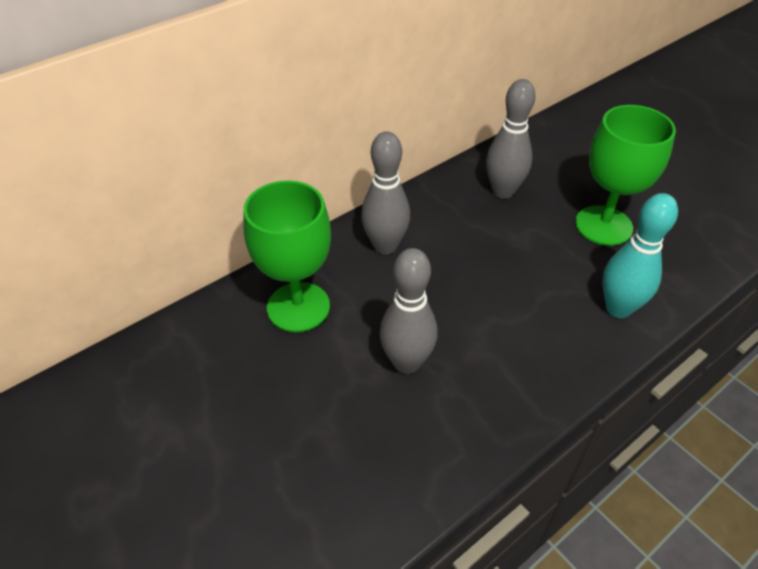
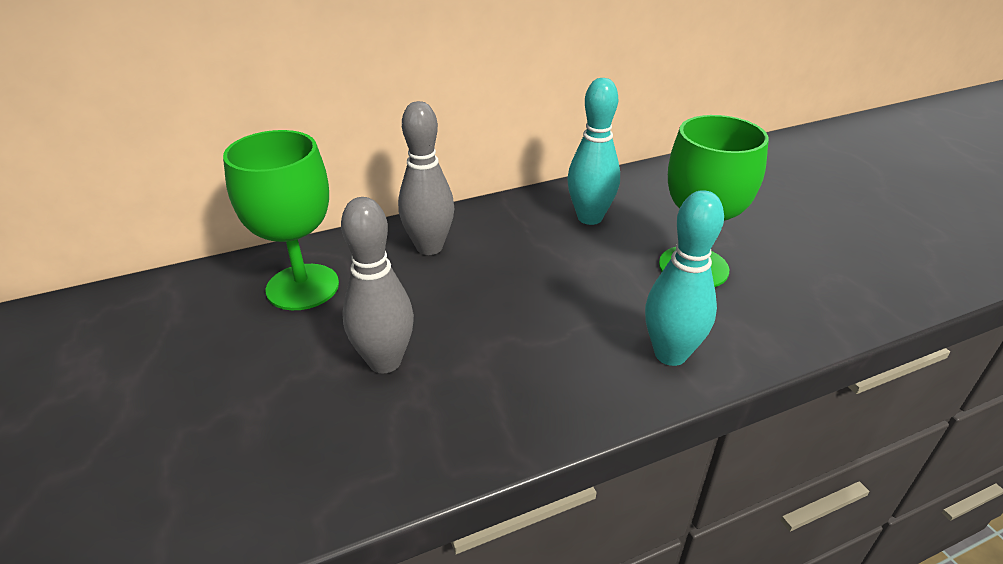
camera: 15 degrees right, 10 degrees down
grey bowling pin [486,79,536,199] -> turquoise bowling pin [568,78,620,225]

